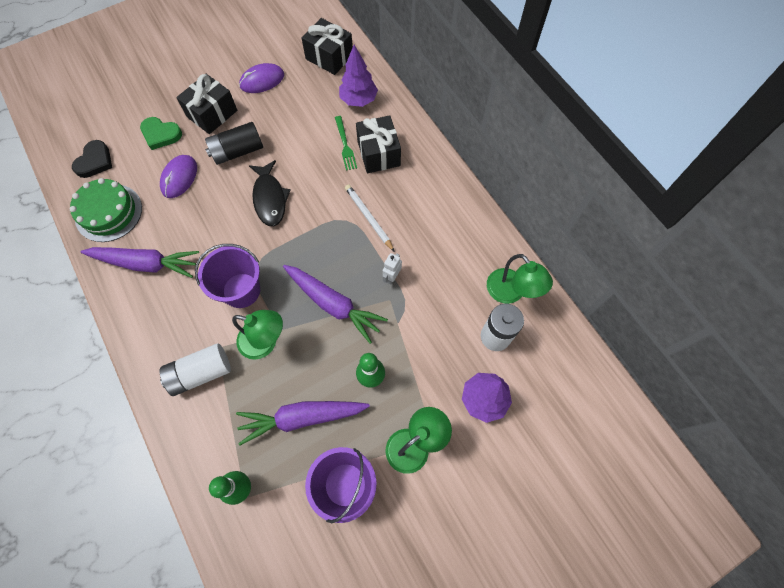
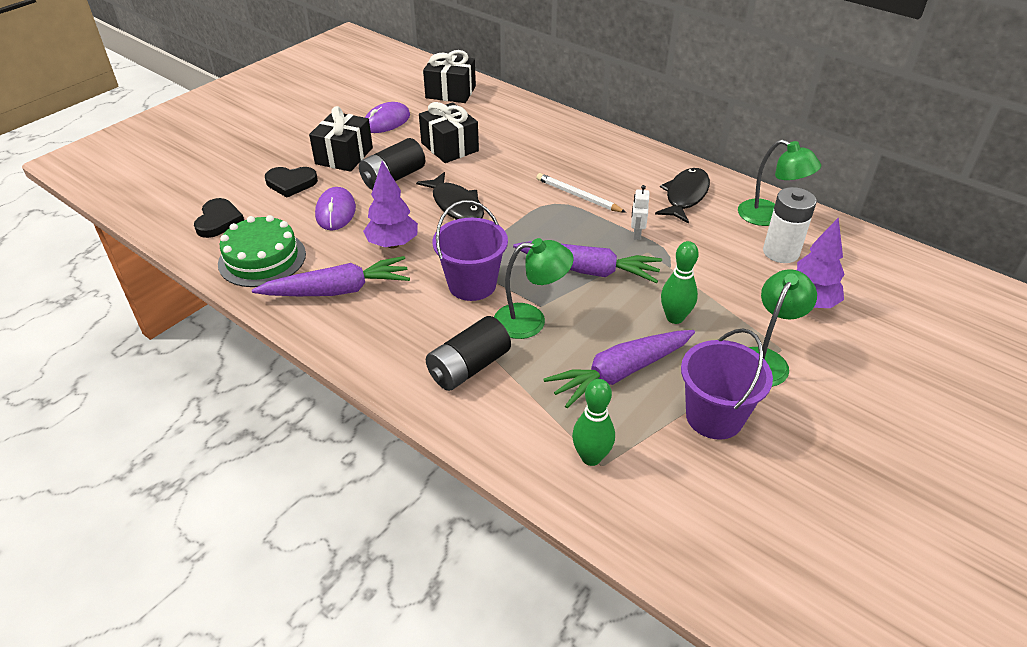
camera: 20 degrees left, 25 degrees down
green heart [140,117,182,150] -> black heart [265,167,318,198]
white battery [160,343,231,396] -> black battery [426,316,511,391]
green fork [335,116,357,171] -> none
purple tree [339,45,378,107] -> purple tree moved to [363,161,418,248]
black gift [356,115,401,173] -> black gift moved to [419,102,479,163]
none -> black fish [655,168,710,224]

